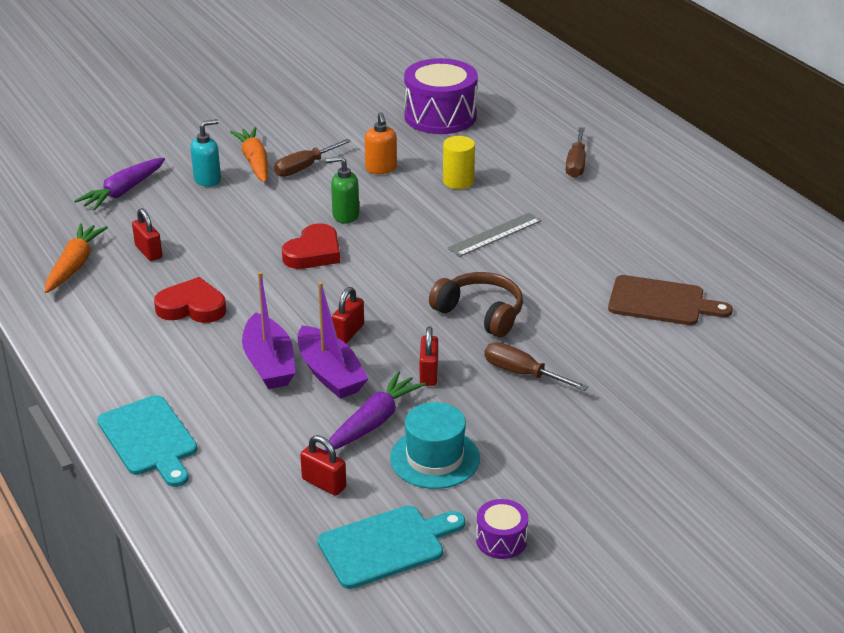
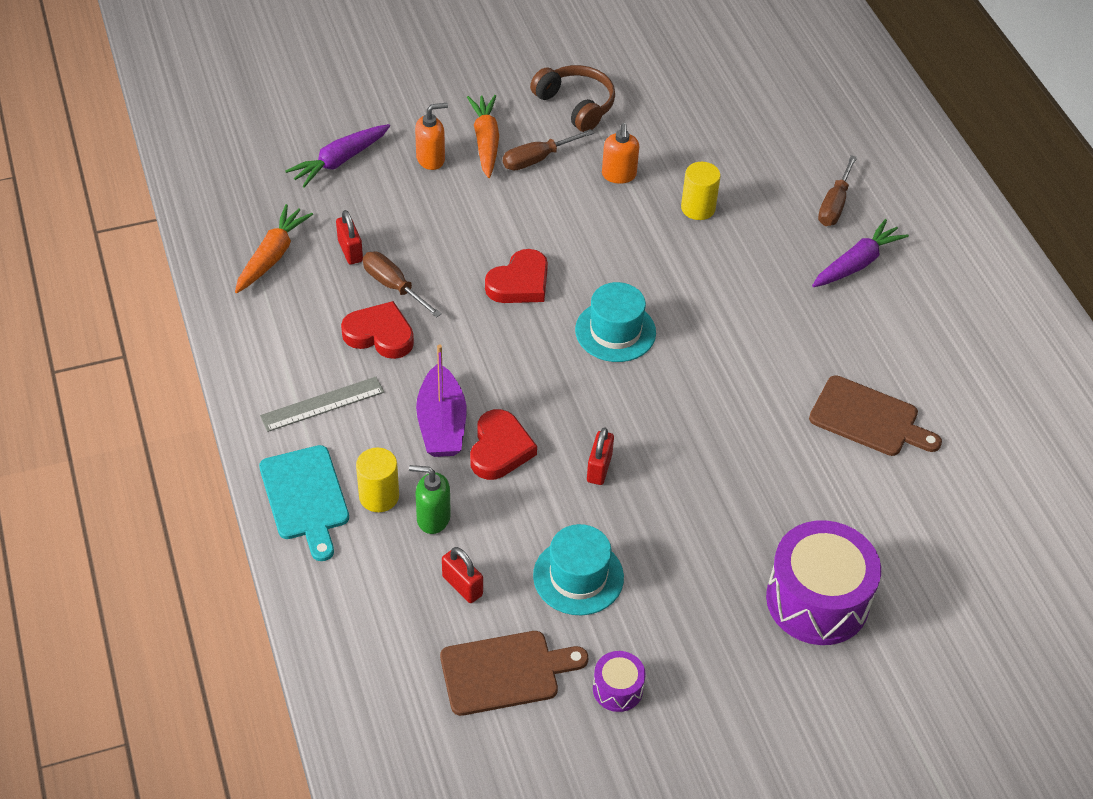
camera: 10 degrees right, 15 degrees up
turquoise soap dispenser [191,119,221,187] -> orange soap dispenser [415,103,448,170]
purple boat [298,282,369,399] -> red heart [470,409,537,480]
turquoise cutting board [317,505,465,589] -> brown cutting board [440,631,588,716]
purple carrot [324,371,426,452] -> purple carrot moved to [812,219,909,287]
green soap dispenser [325,156,359,223] -> green soap dispenser moved to [409,465,451,534]
red padlock [332,287,364,343] -> none
purple drum [404,58,478,134] -> purple drum moved to [766,520,881,645]
brown headphones [429,272,523,337] -> brown headphones moved to [530,65,615,132]
grey ruler [448,212,542,257] -> grey ruler moved to [260,377,384,432]
brown screwdriver [485,342,588,391] -> brown screwdriver moved to [363,251,442,318]
none -> yellow cylinder [356,448,399,512]
none -> turquoise hat [575,282,656,362]

